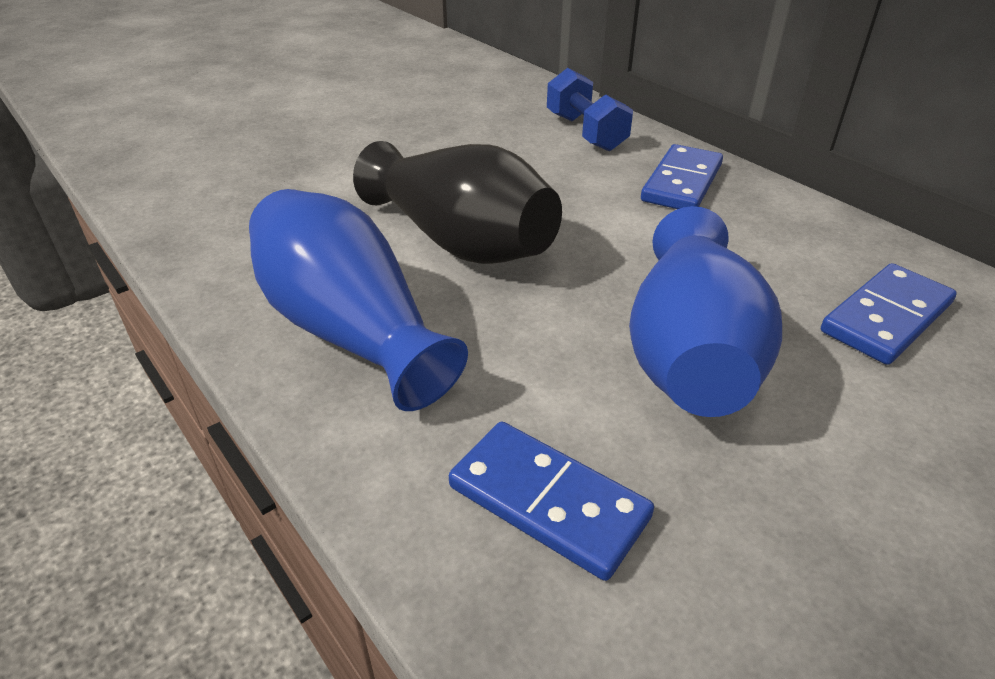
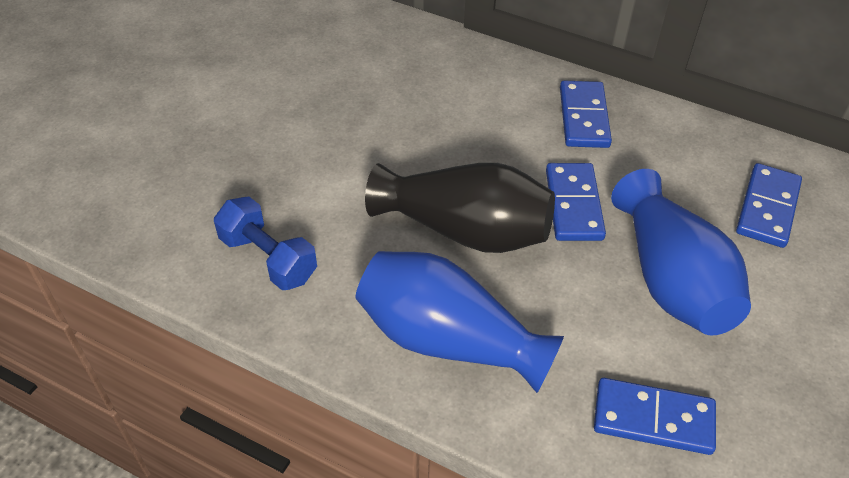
camera: 25 degrees left, 10 degrees up
blue dumbbell [547,68,633,151] -> blue dumbbell moved to [214,197,317,290]
none -> blue domino [546,163,606,241]

